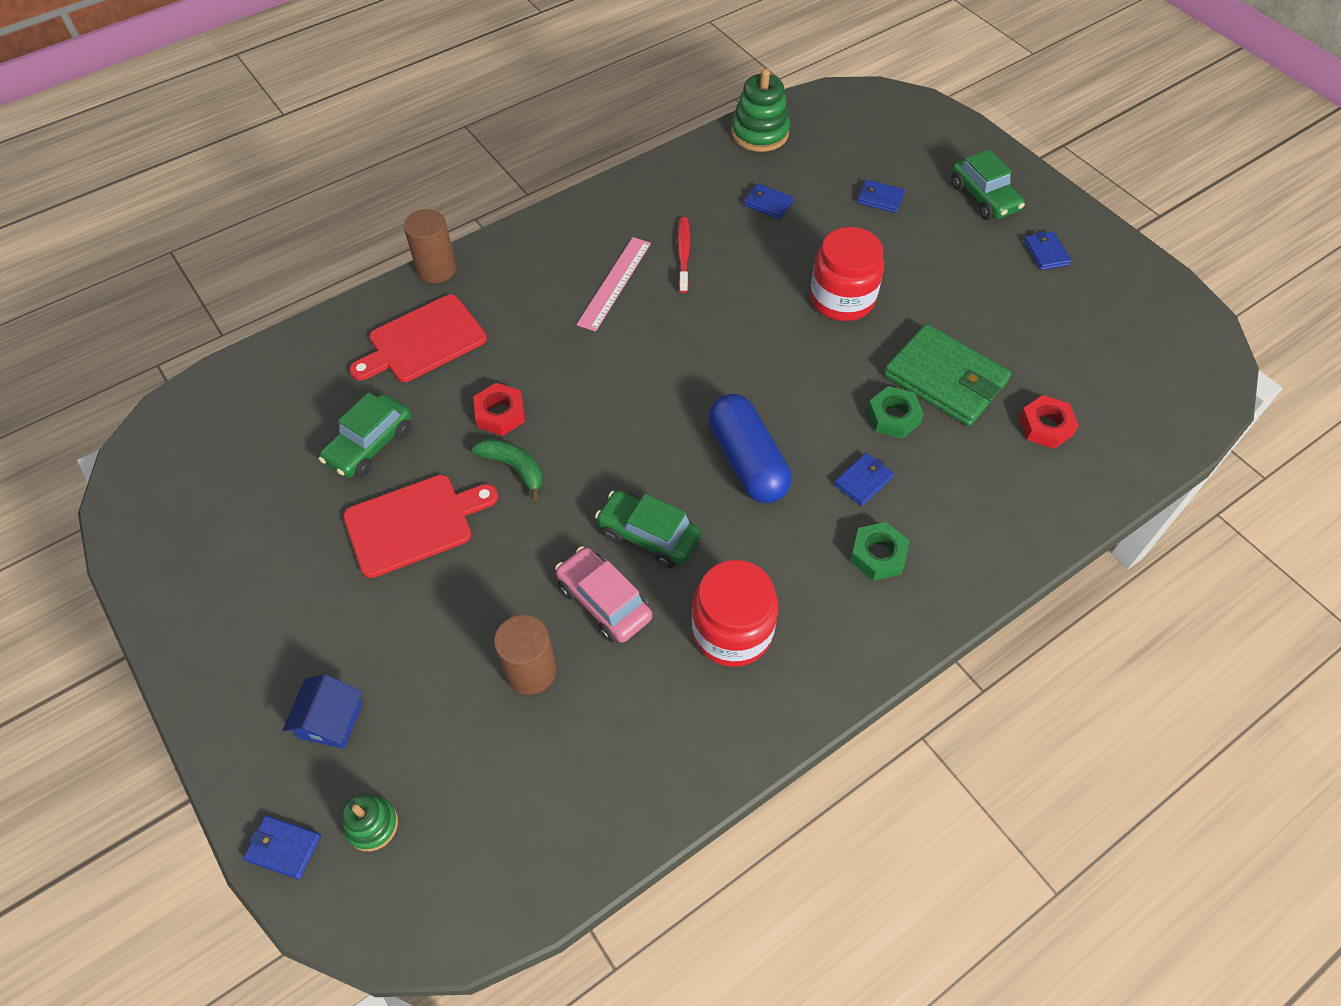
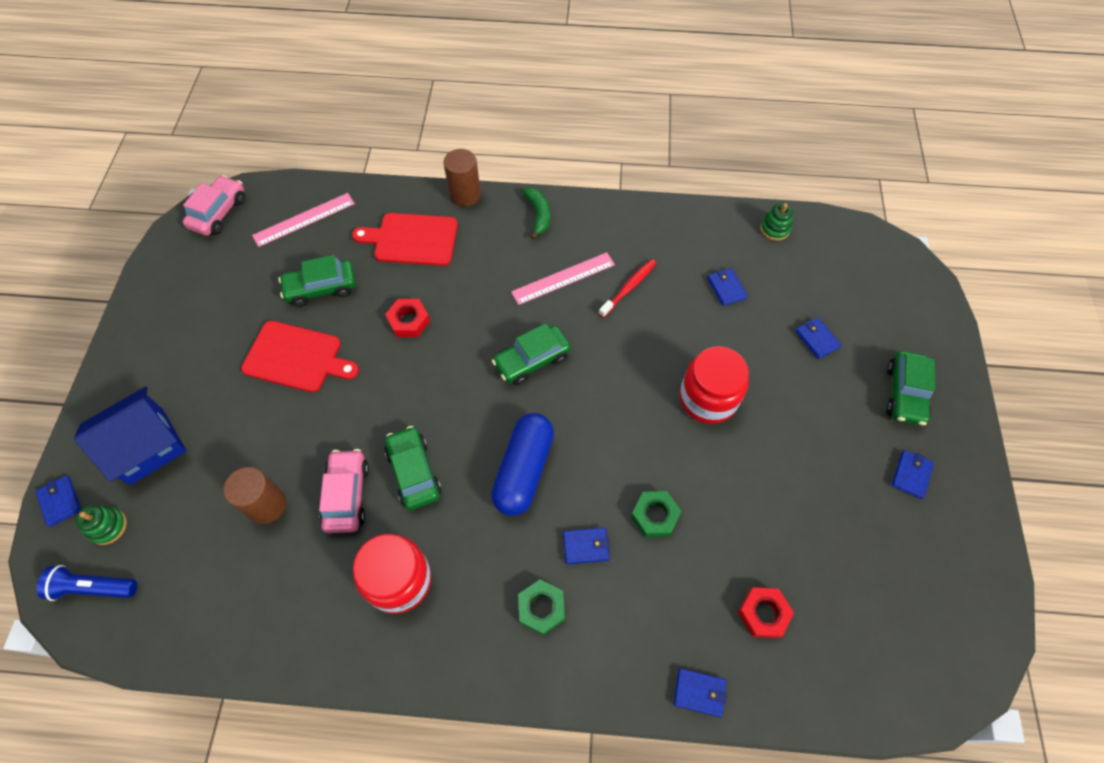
camera: 40 degrees right, 5 degrees up
blue house [282,674,362,749] -> blue house [74,387,186,485], size x1.71
green banana [472,438,542,500] -> green banana moved to [522,187,550,240]
green stacking toy [731,68,790,152] -> green stacking toy [760,203,793,241], size x0.58
green wallet [884,324,1011,426] -> none
none -> blue flashlight [37,565,137,601]
none -> pink car [183,175,245,236]
none -> pink ruler [252,193,355,247]
none -> green car [492,323,571,385]
none -> blue wallet [674,668,727,717]

